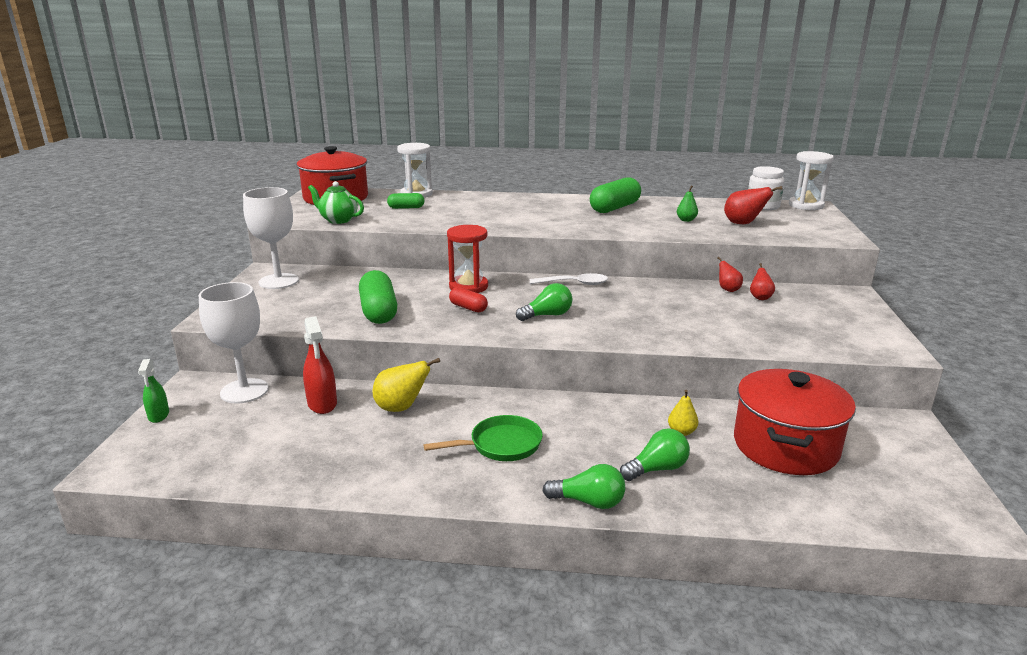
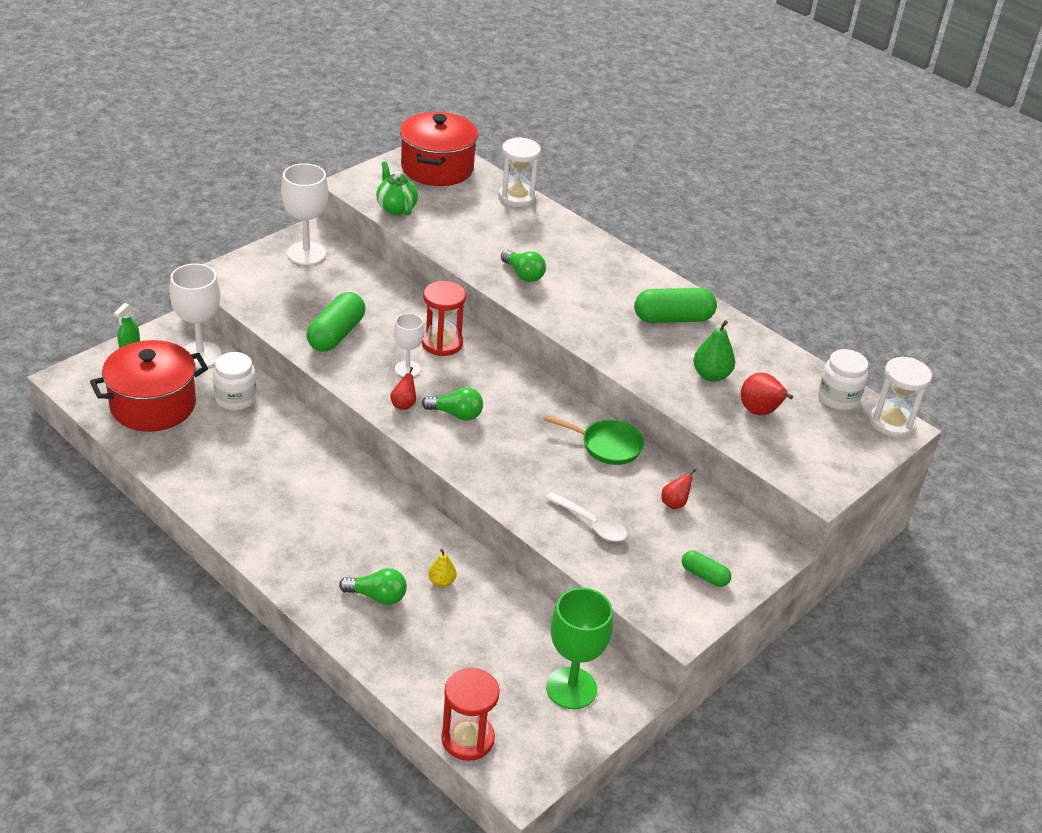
camera: 35 degrees right, 15 degrees up
red spray bottle [303,316,337,414] -> white jar [213,352,257,411]
yellow pear [373,358,440,412] -> none
green capsule [387,193,425,209] -> green capsule moved to [682,551,731,587]
green pan [423,415,543,461] -> green pan moved to [544,415,644,465]
red capsule [449,287,488,312] -> white goblet [394,313,424,377]
white spoon [530,273,608,285] -> white spoon moved to [545,492,627,542]
green light bulb [542,464,625,509] -> green light bulb moved to [501,250,546,282]
green pear [677,186,698,222] -> green pear [693,320,735,382], size x1.61
red pear [717,257,743,292] -> red pear moved to [390,367,416,410]
red pot [734,369,856,475] -> red pot moved to [90,340,208,432]
none -> red hourglass [441,668,500,761]
none -> green goblet [546,588,613,709]

